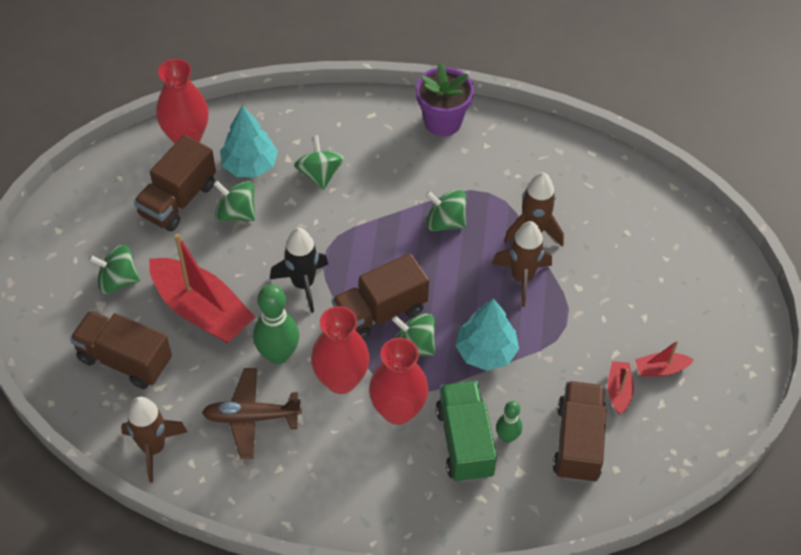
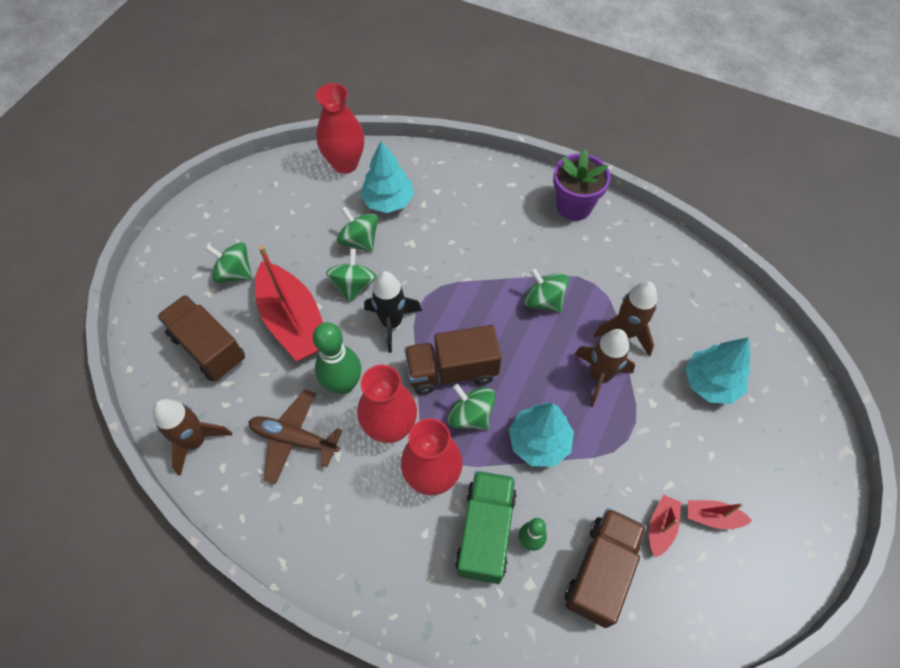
camera: 20 degrees right, 5 degrees up
brown truck [134,135,216,232] -> none
green spinning top [294,135,344,190] -> green spinning top moved to [326,249,377,303]
none -> turquoise tree [685,337,750,404]

